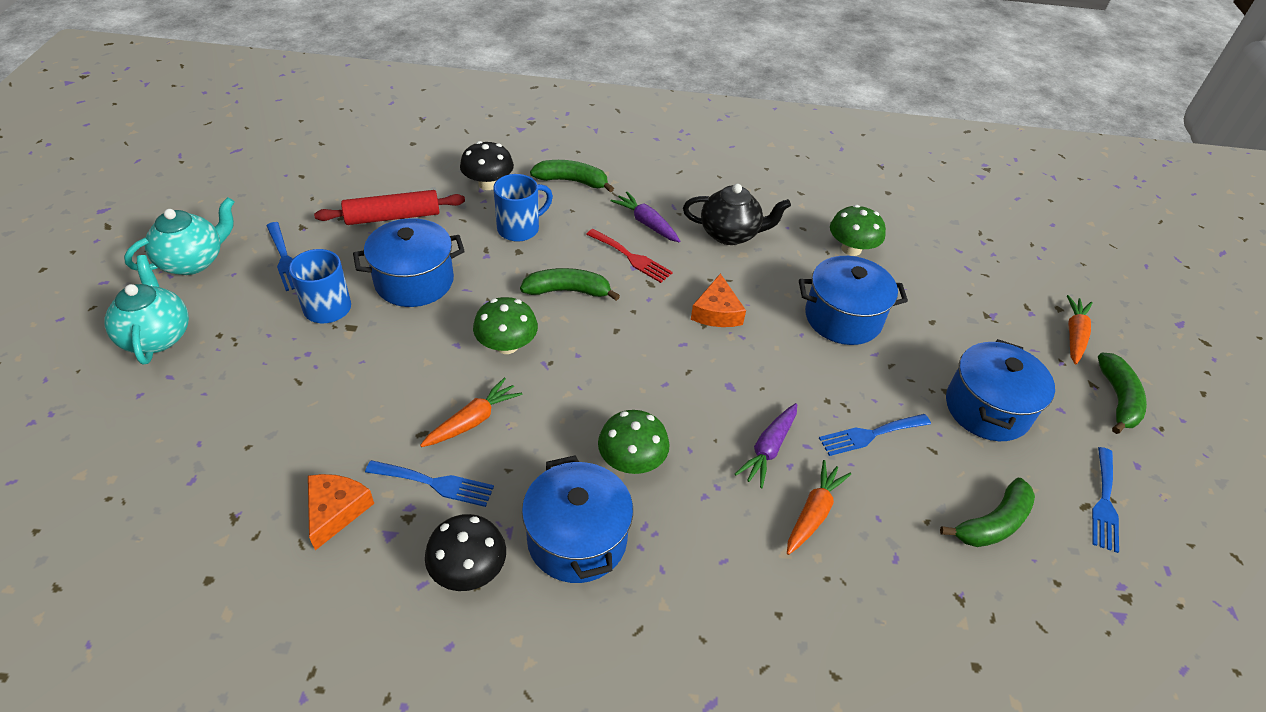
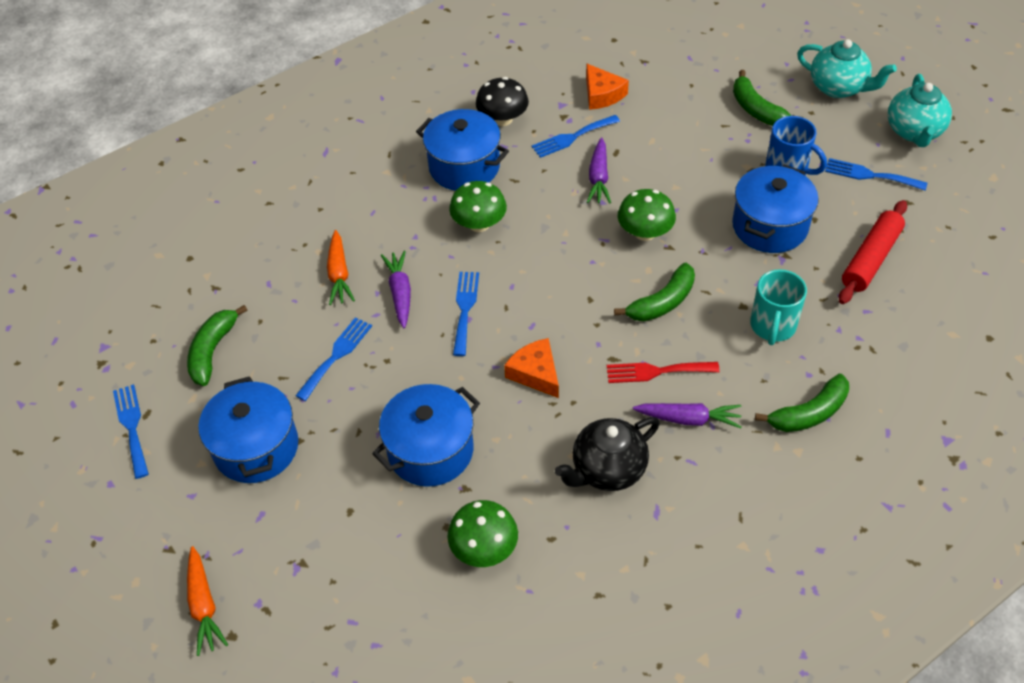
camera: 145 degrees right, 5 degrees up
orange carrot [420,378,522,447] -> purple carrot [587,137,611,203]
black mushroom [460,141,514,190] -> none
blue mug [493,174,553,242] -> turquoise mug [750,269,807,345]
green banana [1098,353,1147,434] -> green banana moved to [733,70,791,126]
none -> blue fork [453,272,479,356]

